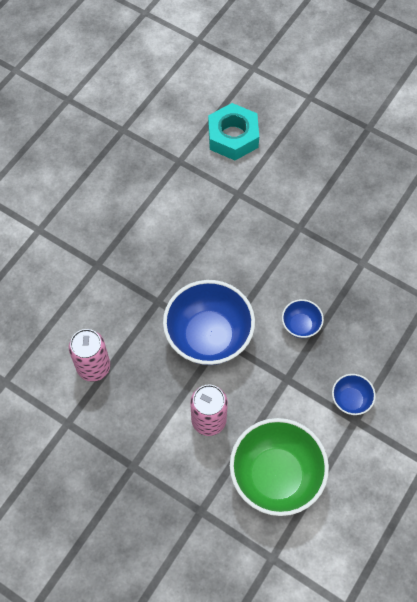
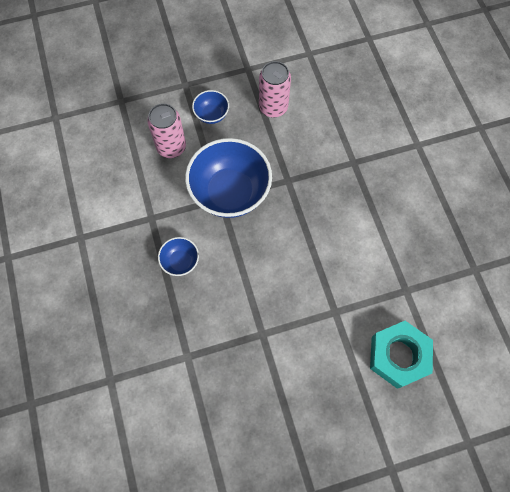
camera: 130 degrees right, 5 degrees up
green bowl [230,418,329,516] -> none
blue bowl [332,374,376,415] -> blue bowl moved to [192,90,229,124]

